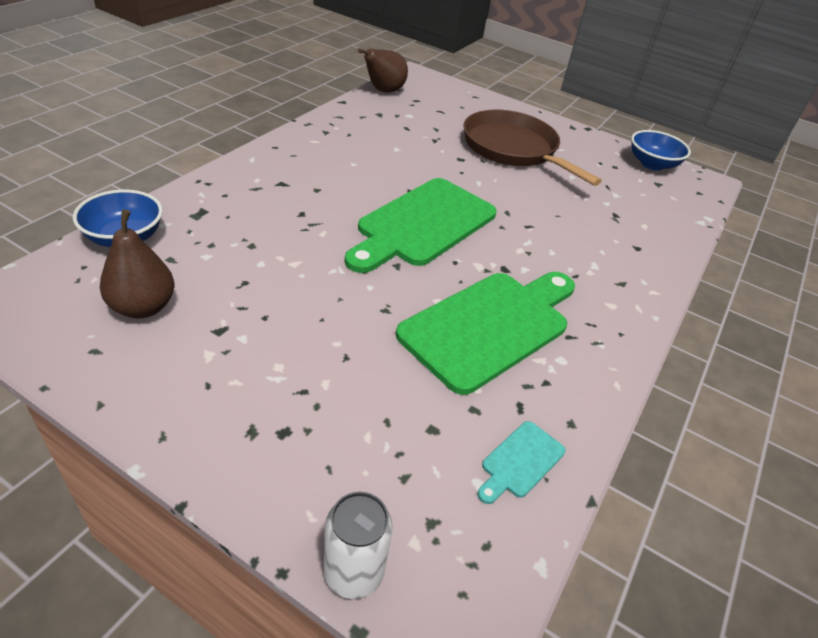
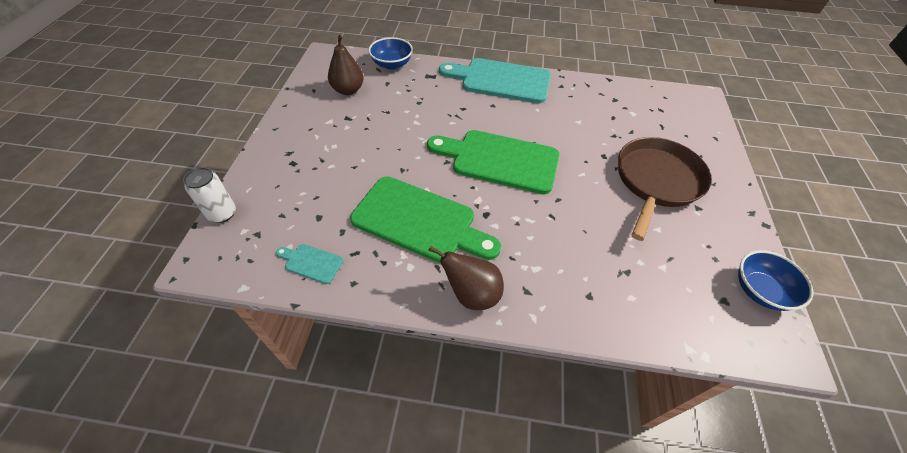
camera: 70 degrees right, 10 degrees up
brown pear [358,48,408,93] -> brown pear moved to [428,245,504,310]
none -> turquoise cutting board [439,58,551,103]

